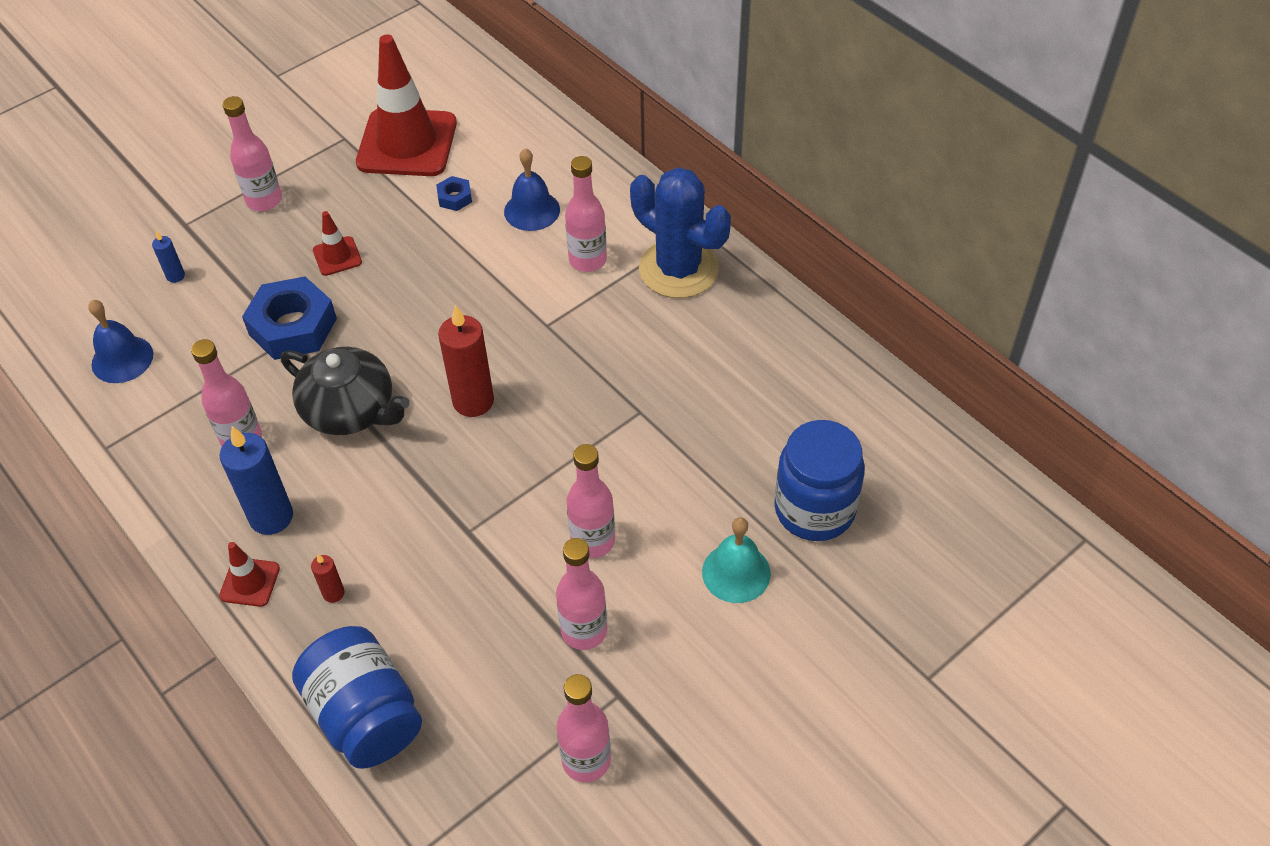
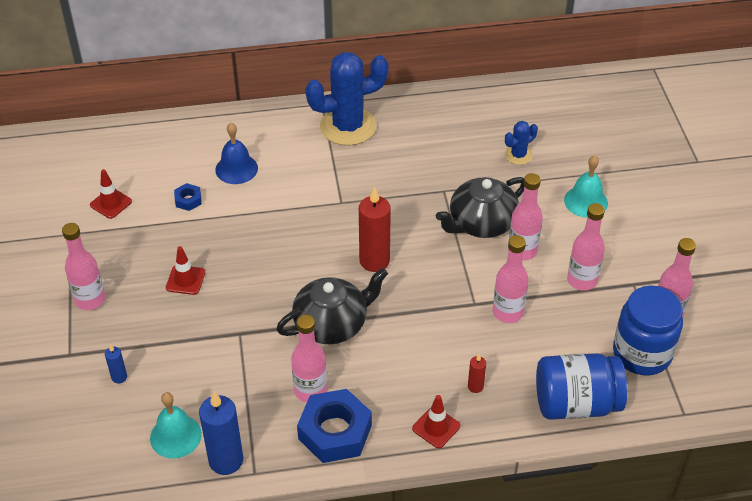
camera: 60 degrees left, 5 degrees down
blue bell [88,300,153,383] -> turquoise bell [150,392,202,458]
blue candle [219,426,293,535] -> blue candle moved to [199,391,243,475]
blue nut [242,276,337,360] -> blue nut moved to [297,389,372,463]
red traffic cone [356,34,457,176] -> red traffic cone [90,169,132,219], size x0.44
pink bottle [565,156,607,272] -> pink bottle moved to [493,235,528,323]
blue jar [774,420,865,541] -> blue jar moved to [613,286,683,375]
none -> black teapot [436,177,524,238]
none -> blue cactus [505,121,538,165]

